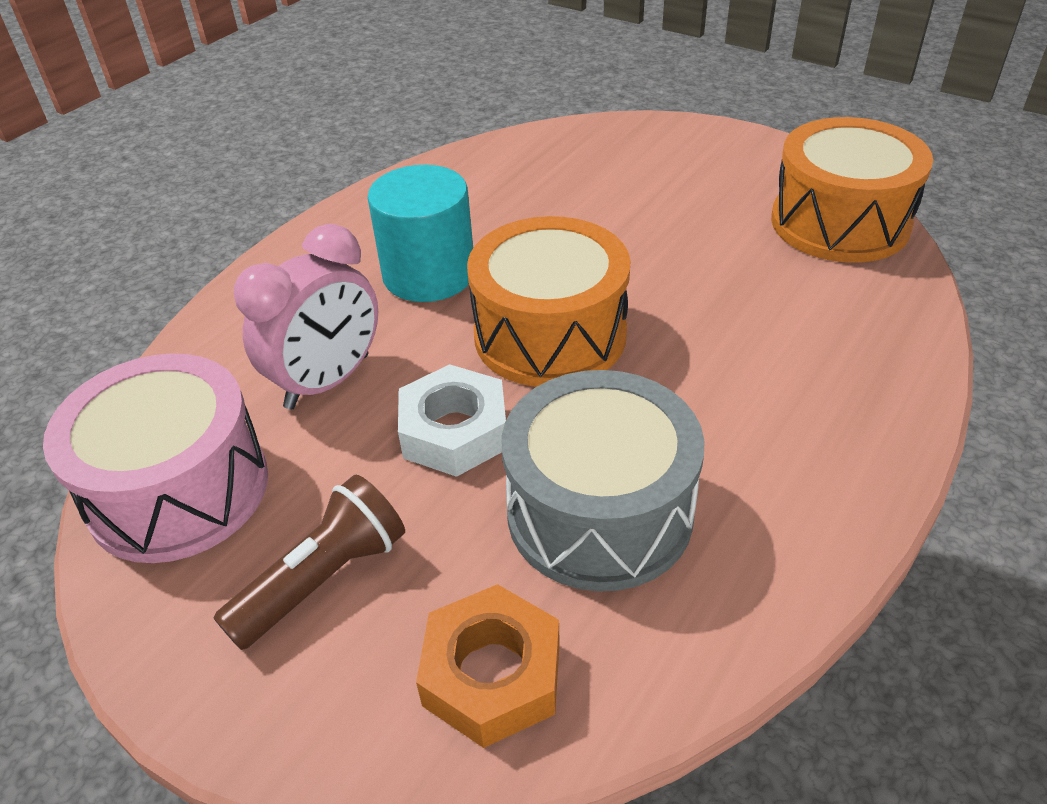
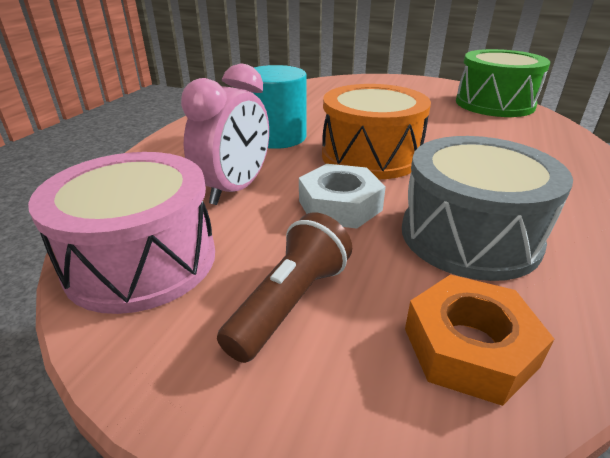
camera: 15 degrees left, 10 degrees down
orange drum [771,117,933,263] -> green drum [456,49,550,117]

